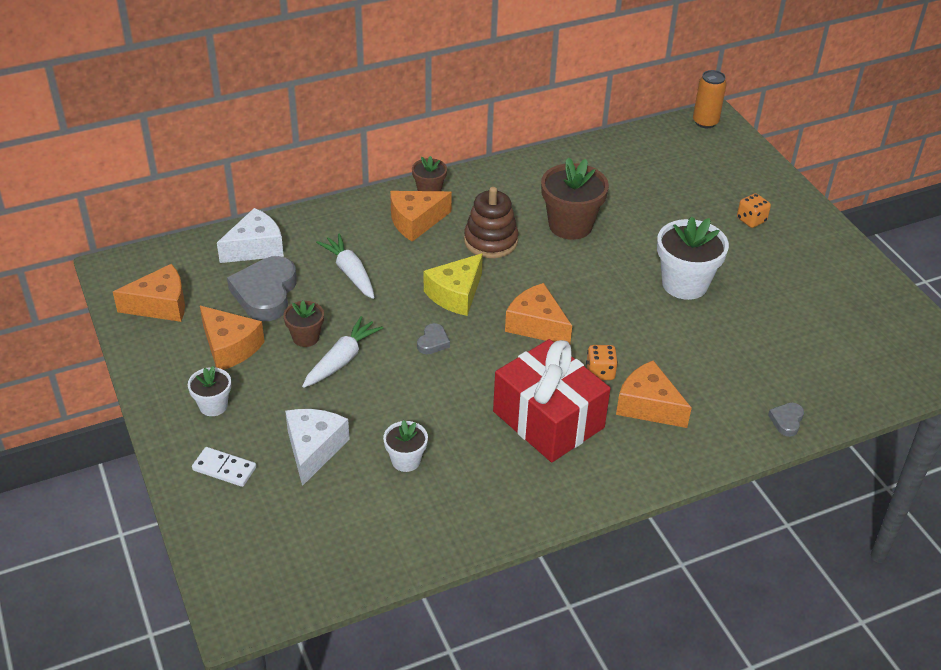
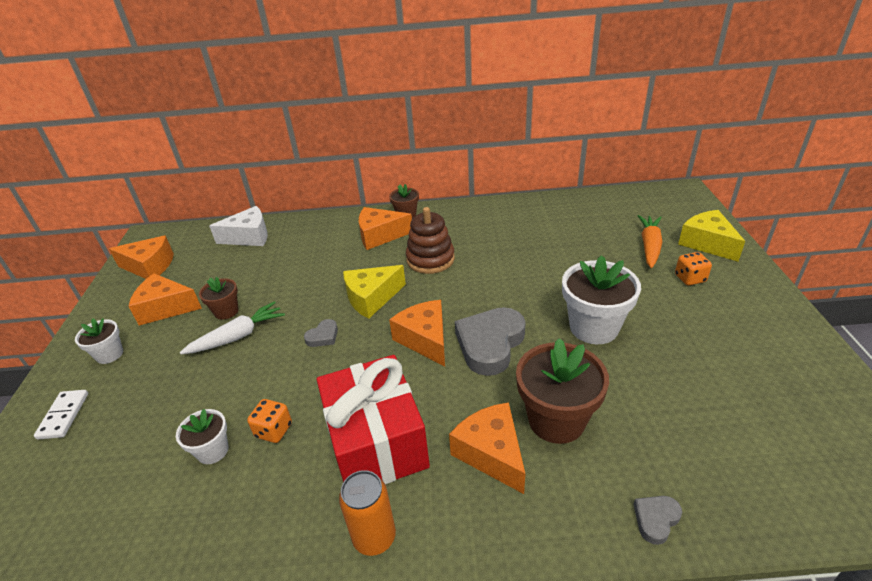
camera: 25 degrees right, 5 degrees down
white domino [192,447,256,487] -> white domino turned 45 degrees clockwise [34,390,88,439]
orange cheese [200,306,265,370] -> orange cheese turned 120 degrees clockwise [128,273,202,326]
grey heart [227,256,297,321] -> grey heart moved to [455,307,526,376]
white cheese [285,409,350,486] -> none
white carrot [316,233,374,299] -> none
brown flower pot [541,158,609,240] -> brown flower pot moved to [516,338,609,444]
orange dice [586,345,618,380] -> orange dice moved to [247,399,292,443]
orange can [693,70,727,128] -> orange can moved to [339,470,396,556]
none -> orange carrot [638,215,663,268]
none -> yellow cheese [678,210,745,261]

